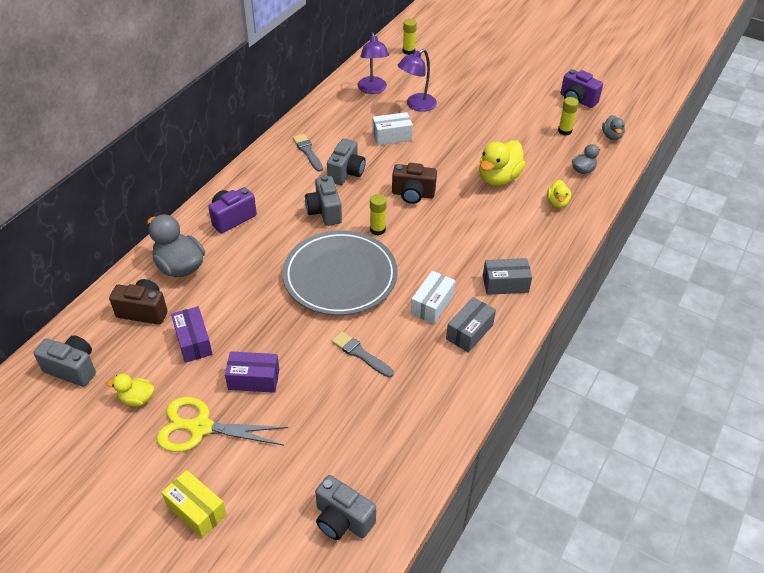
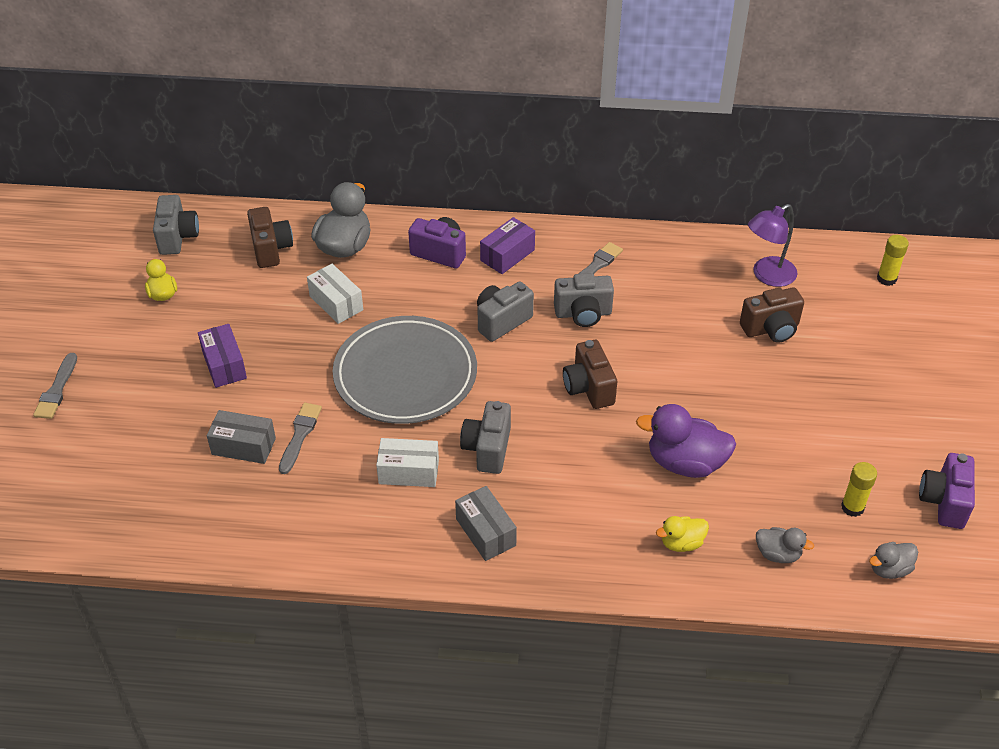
camera: 65 degrees right, 0 degrees up
yellow scissors [156,397,288,452] -> none
yellow box [162,470,227,538] -> grey brush [33,353,77,419]
purple box [171,306,213,363] -> purple box moved to [480,217,535,274]
grey camera [315,475,376,540] -> grey camera moved to [460,401,511,474]
yellow glue stick [370,194,387,235] -> none
white box [372,112,413,145] -> white box moved to [307,264,363,324]
purple lamp [398,49,437,112] -> brown camera [740,287,804,343]
grey box [446,297,496,352] -> grey box moved to [207,410,276,464]
yellow duck [479,140,526,186] -> purple duck [636,404,736,478]

